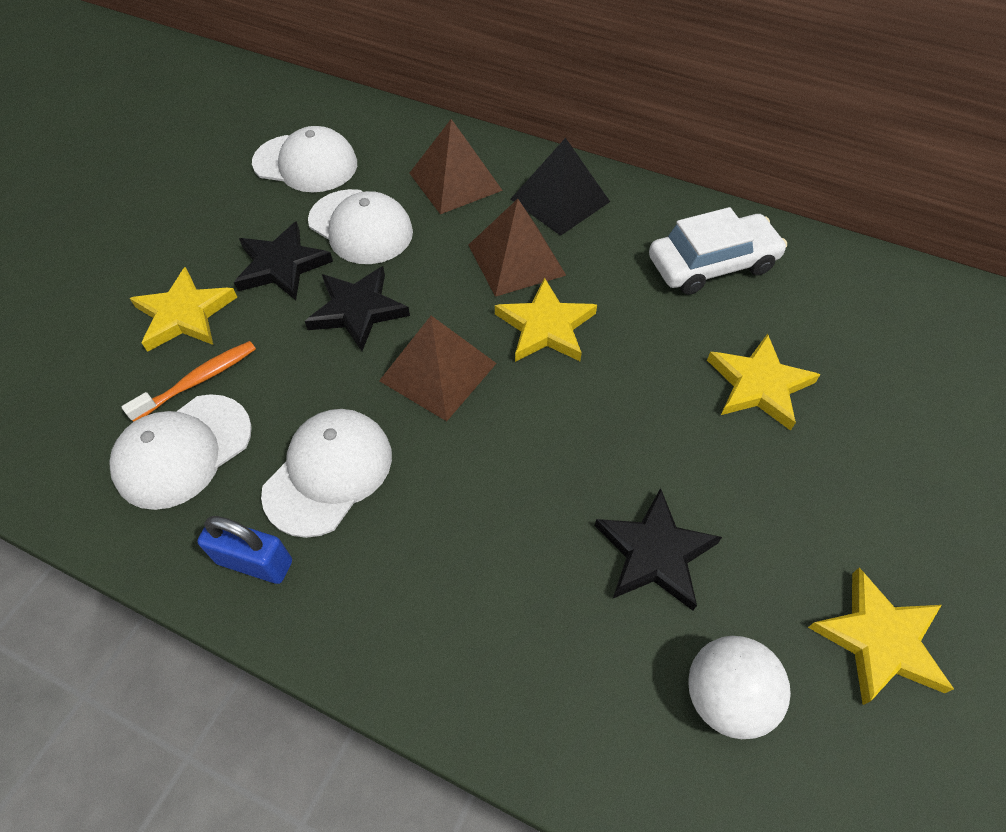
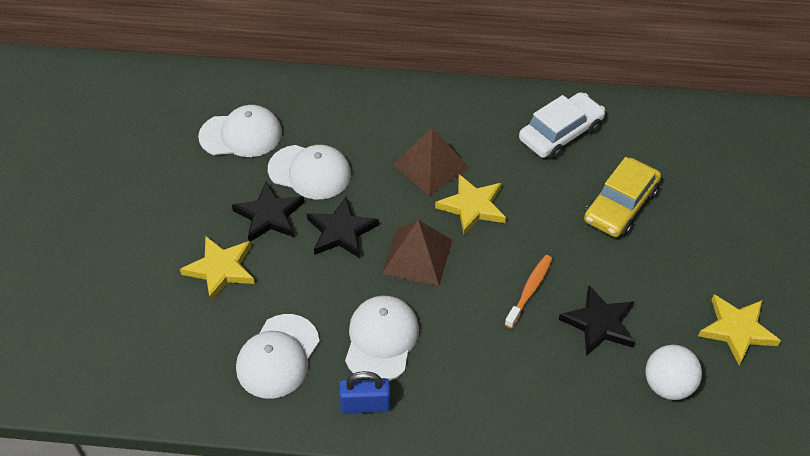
camera: 20 degrees left, 5 degrees down
orange toothbrush [121,341,256,422] -> orange toothbrush moved to [504,255,552,329]
brown pyramid [409,119,503,214] -> none
black pyramid [511,138,610,236] -> none
yellow star [707,334,820,431] -> yellow car [584,157,661,237]

